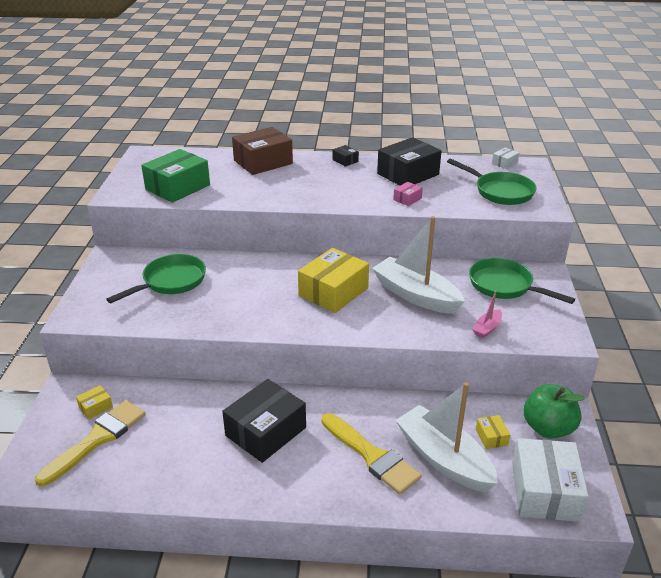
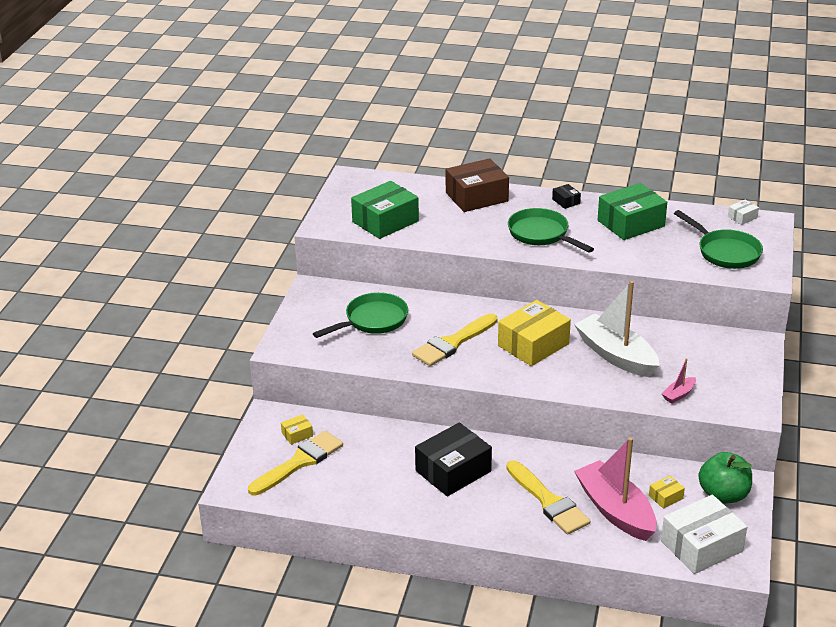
camera: 10 degrees right, 0 degrees up
black box [377,137,441,186] -> green box [598,183,667,240]
pink box [393,182,423,206] -> none
white boat [396,382,498,492] -> pink boat [574,437,656,541]
green pan [469,258,575,304] -> green pan moved to [508,208,594,253]
yellow box [476,415,510,449] -> yellow box turned 60 degrees clockwise [649,475,685,509]
white box [512,438,589,522] -> white box turned 45 degrees clockwise [661,495,747,574]
none -> yellow brush [412,313,498,366]

